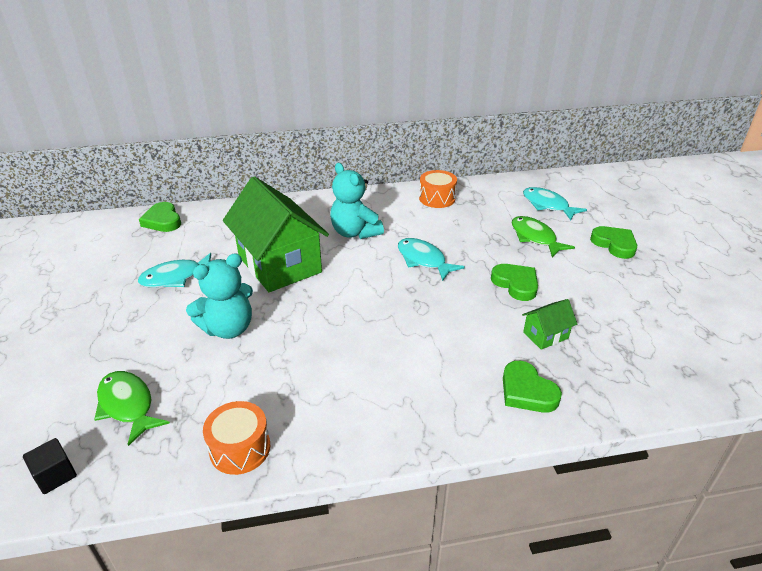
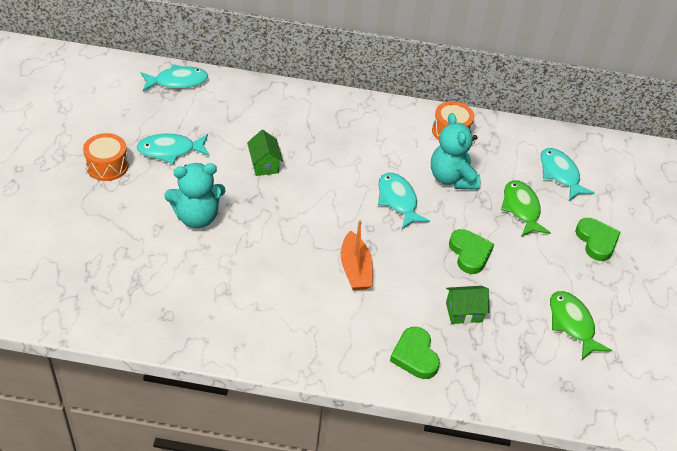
camera: 15 degrees right, 10 degrees up
black cube [23,438,77,494] -> none
green fish [94,371,170,446] -> green fish moved to [550,291,612,360]
green heart [139,202,181,232] -> turquoise fish [140,64,208,91]
orange drum [203,401,270,475] -> orange drum moved to [83,133,129,181]
green house [223,176,329,292] -> green house [247,130,283,176], size x0.42
turquoise teddy bear [330,163,384,239] -> turquoise teddy bear moved to [431,113,480,190]
none -> orange boat [341,220,373,290]

